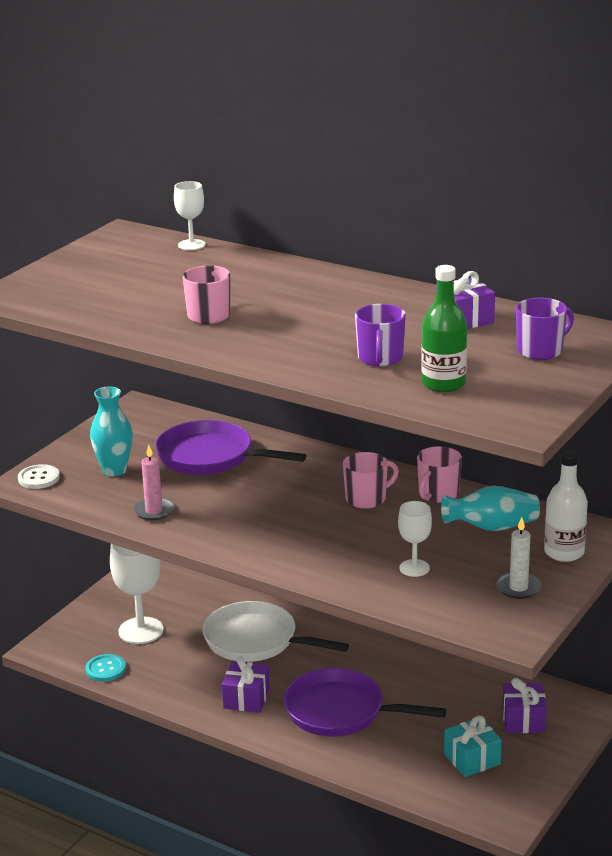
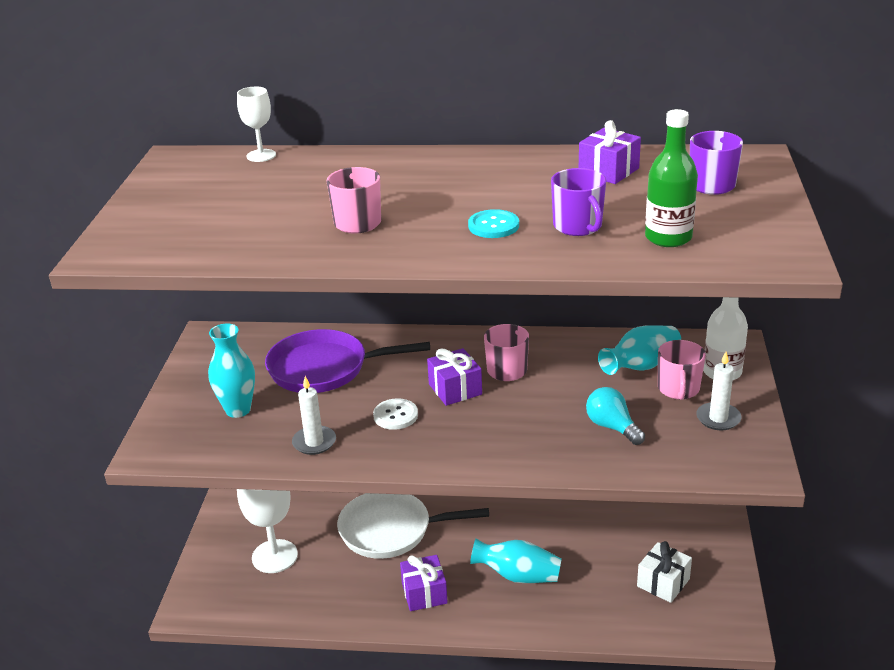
camera: 25 degrees left, 5 degrees up
white button [18,464,60,489] -> white button moved to [373,398,418,430]
turquoise button [85,654,126,682] -> turquoise button moved to [468,209,519,238]
pink candle [133,445,175,520] -> white candle [292,376,336,455]
purple pan [283,668,446,737] -> turquoise vase [470,538,562,583]
white goblet [398,501,432,577] -> turquoise light bulb [586,387,645,445]
pink mug [417,446,462,503] -> pink mug moved to [658,340,706,400]
turquoise gift [444,716,502,777] -> white gift [637,541,692,603]
purple gift [502,678,547,733] -> purple gift moved to [427,348,482,406]

